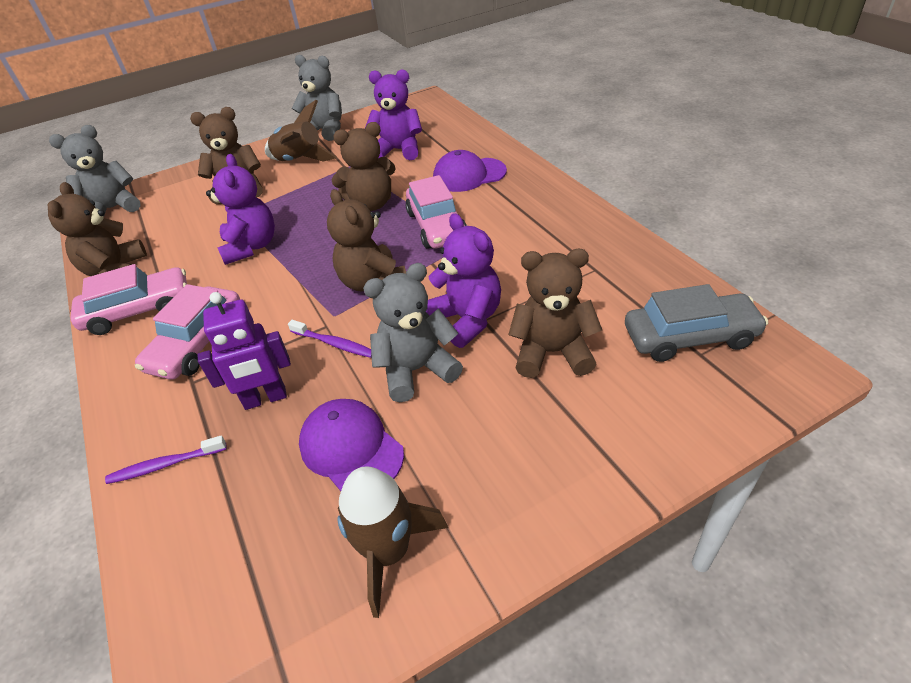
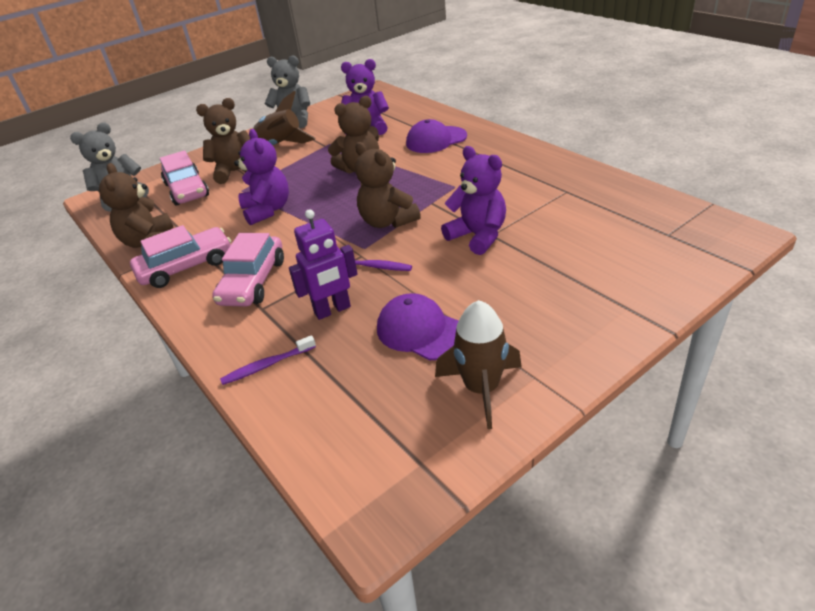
camera: 10 degrees left, 5 degrees down
grey teddy bear [363,263,463,402] -> none
pink car [405,175,467,249] -> pink car moved to [160,150,209,206]
brown teddy bear [508,249,602,378] -> none
grey car [625,284,768,362] -> none

